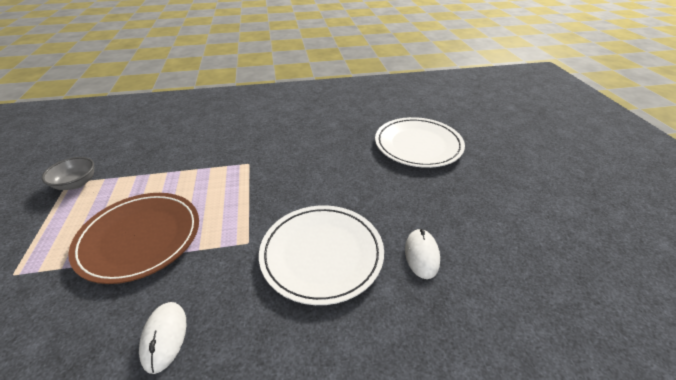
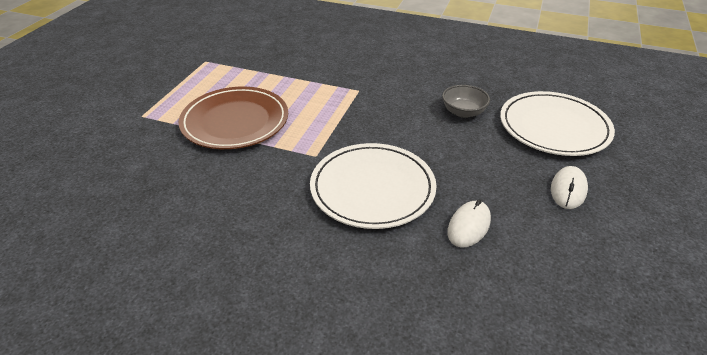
camera: 30 degrees right, 0 degrees up
grey bowl [42,157,94,190] -> grey bowl moved to [442,85,490,118]
white mouse [139,302,186,374] -> white mouse moved to [551,166,588,209]

